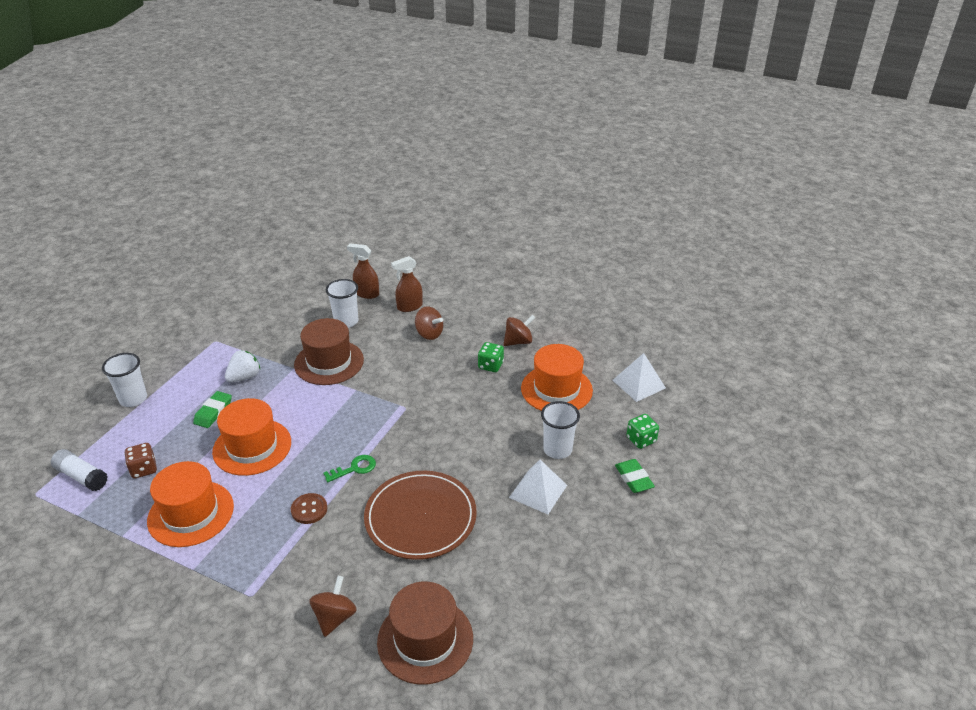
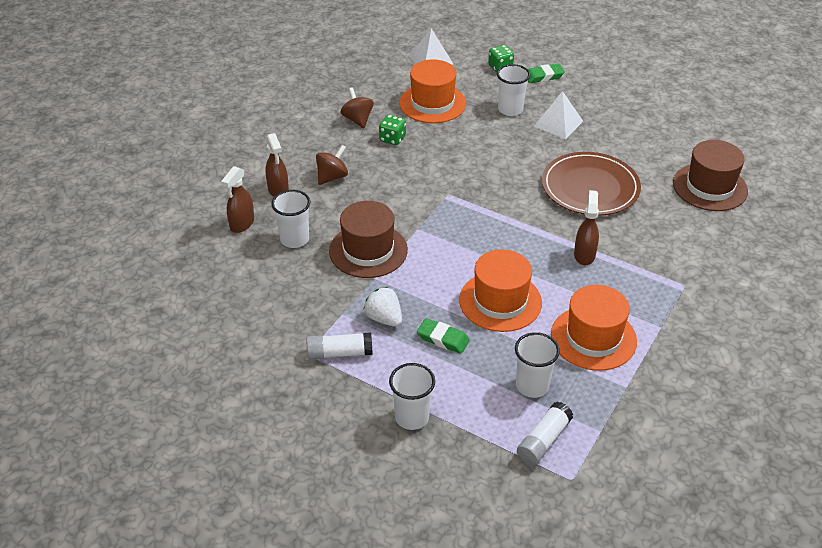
camera: 85 degrees left, 5 degrees up
brown dice [124,443,157,478] -> white cup [515,332,560,398]
brown button [291,493,328,524] -> brown spray bottle [574,190,599,265]
brown spinning top [309,576,357,637] -> none
green key [324,455,376,482] -> none
none -> white glue stick [307,332,373,360]

